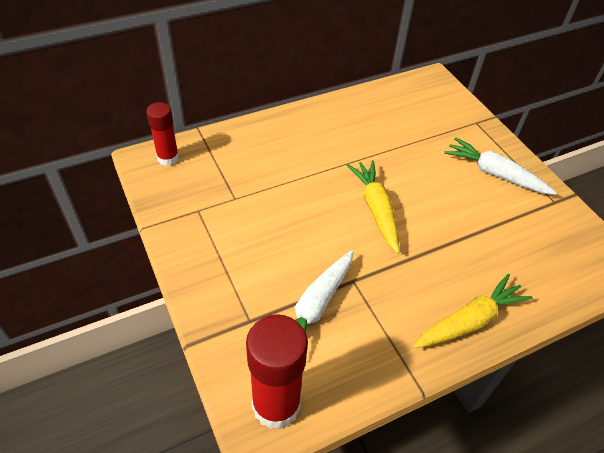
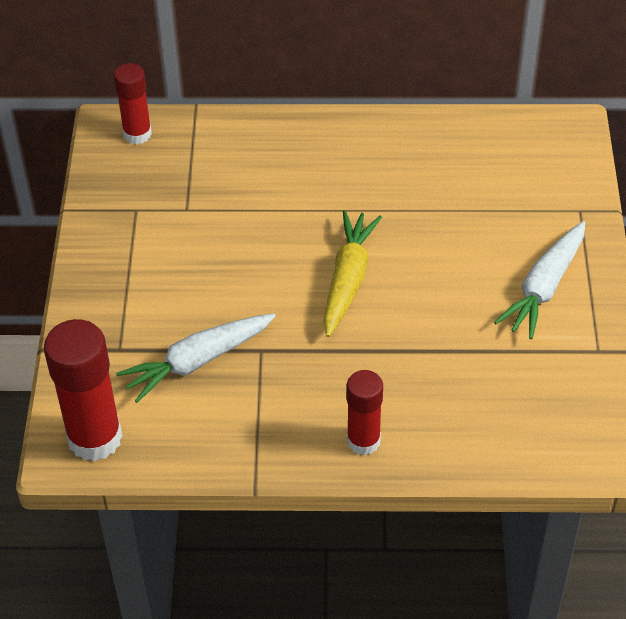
camera: 30 degrees right, 0 degrees up
yellow carrot [413,274,533,349] -> red glue stick [347,370,383,455]
white carrot [444,137,557,195] -> white carrot turned 120 degrees counterclockwise [494,221,585,339]

